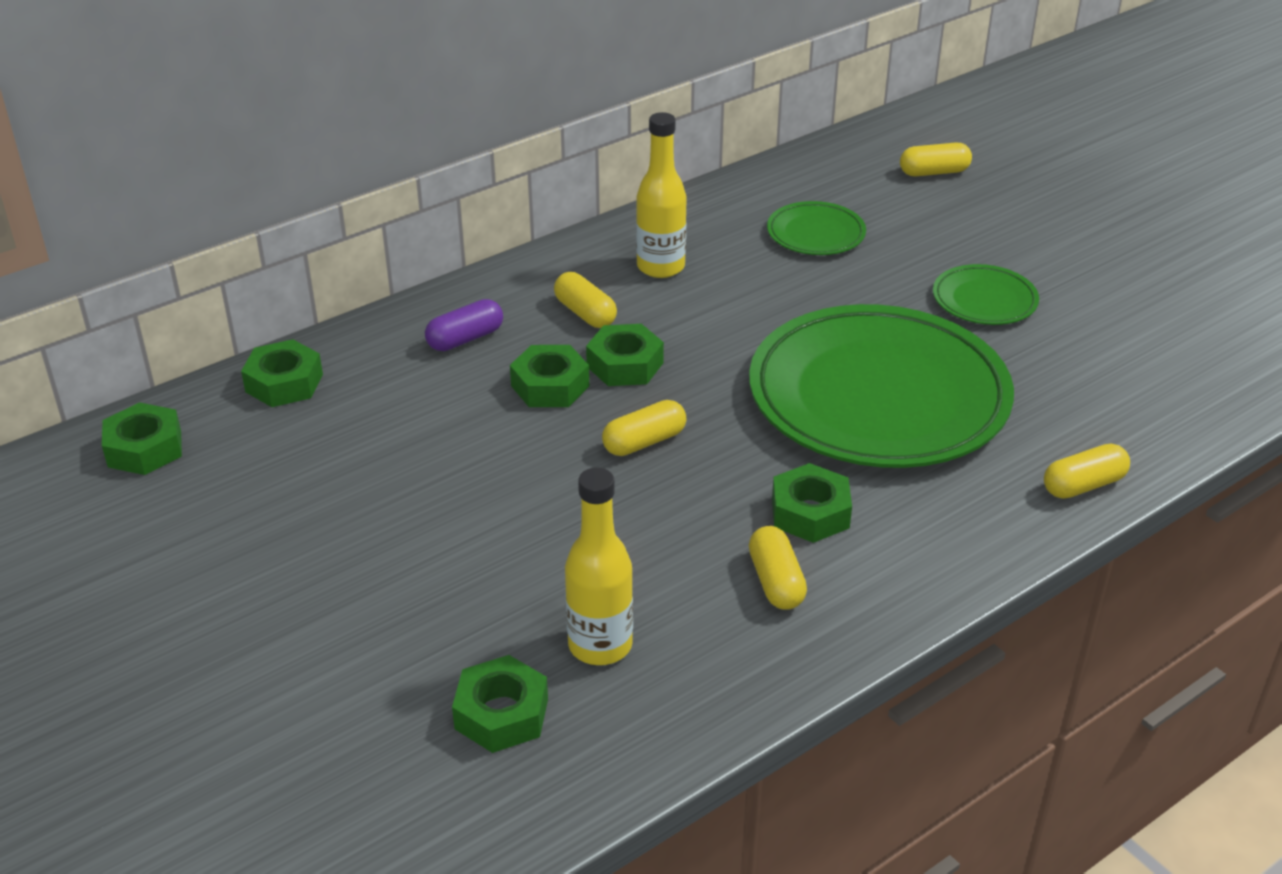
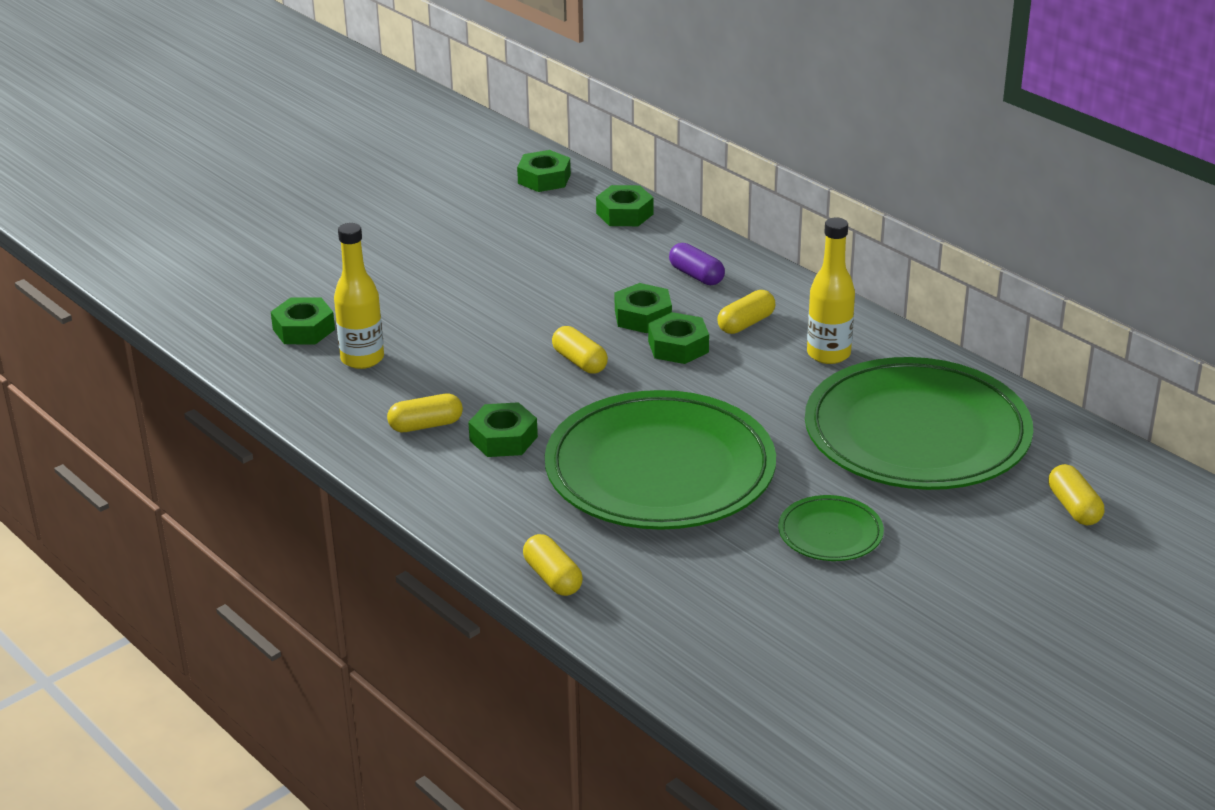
camera: 85 degrees right, 5 degrees down
green plate [767,201,866,255] -> green plate [805,357,1033,490], size x2.30

